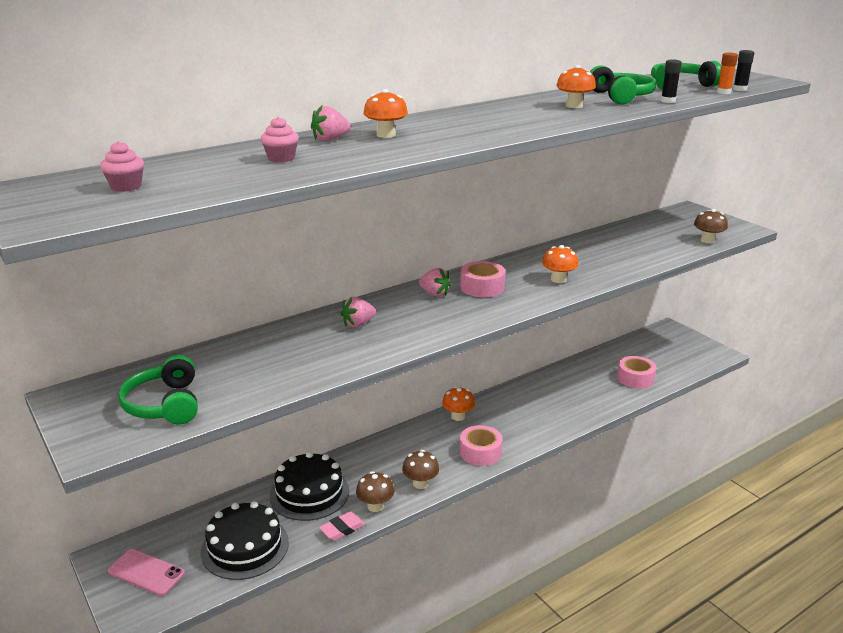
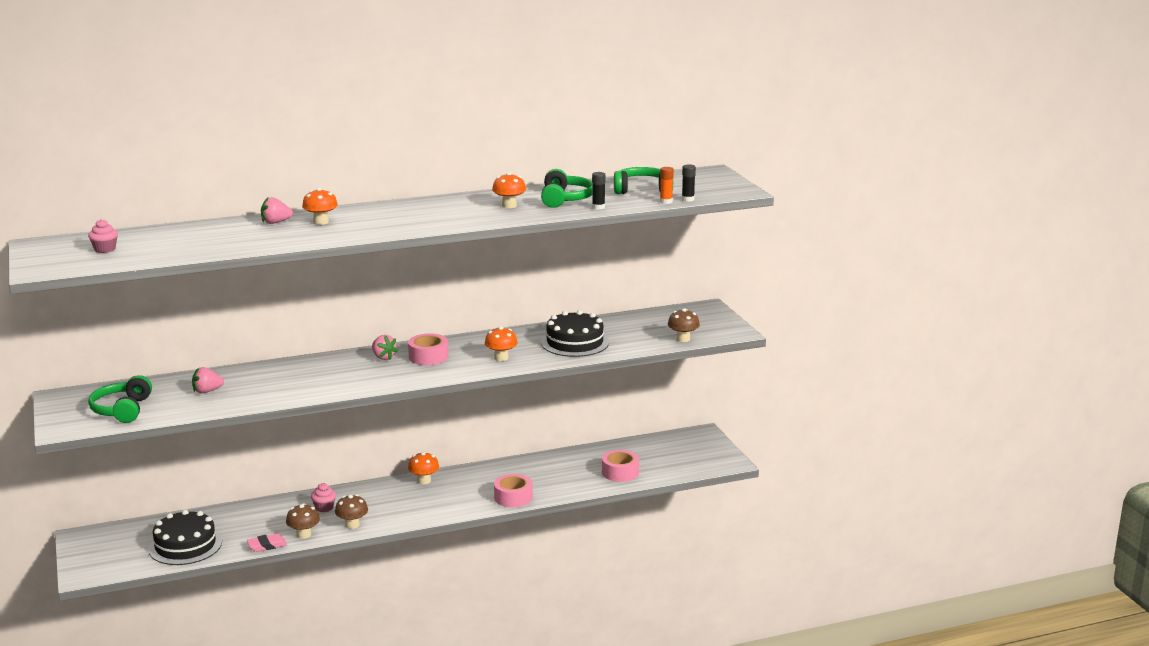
camera: 15 degrees right, 5 degrees down
pink phone [108,549,185,596] -> none
pink cupcake [261,117,299,163] -> pink cupcake moved to [311,483,336,512]
black cake [269,452,349,521] -> black cake moved to [541,310,609,357]
pink strawberry [341,297,376,327] -> pink strawberry moved to [192,367,224,393]
pink tape [460,425,503,466] -> pink tape moved to [494,474,533,507]

